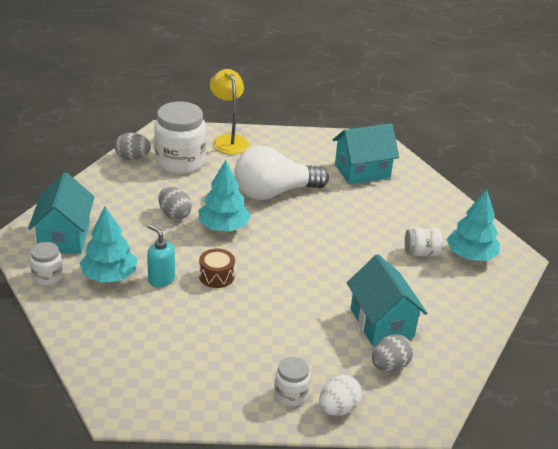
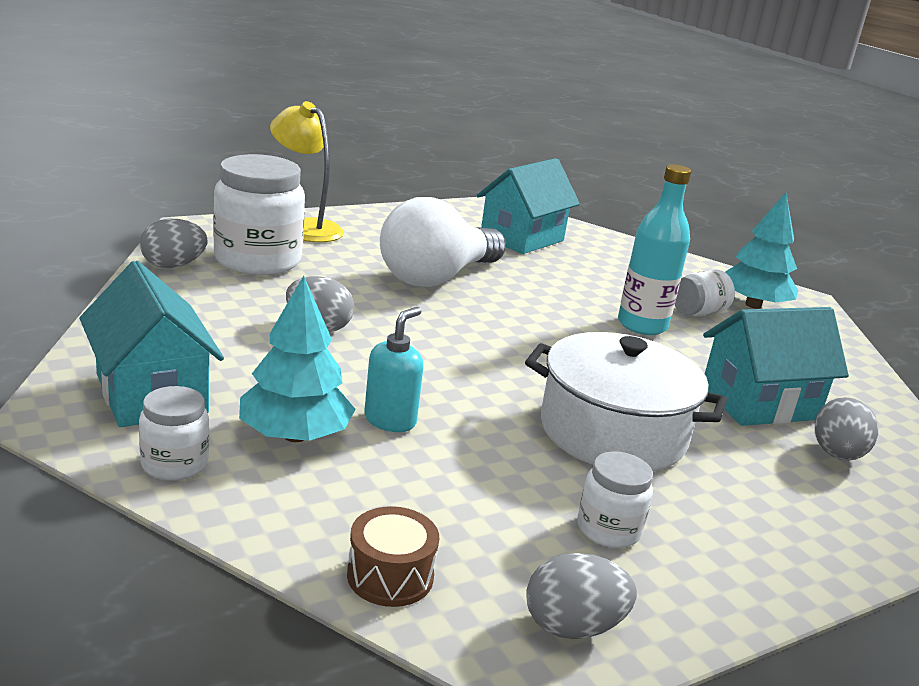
camera: 30 degrees left, 10 degrees down
turquoise soap dispenser [147,224,175,287] -> turquoise soap dispenser turned 105 degrees clockwise [364,307,423,432]
turquoise tree [199,160,251,232] -> none
brown drum [199,249,235,288] -> brown drum moved to [347,506,439,607]
white jar [274,357,310,406] -> white jar moved to [577,451,653,548]
white egg [319,375,362,416] -> none
turquoise house [347,254,427,346] -> turquoise house turned 60 degrees counterclockwise [703,307,849,426]
none -> white pot [525,332,727,471]
none -> grey egg [526,553,637,639]
none -> turquoise bottle [618,164,691,335]

